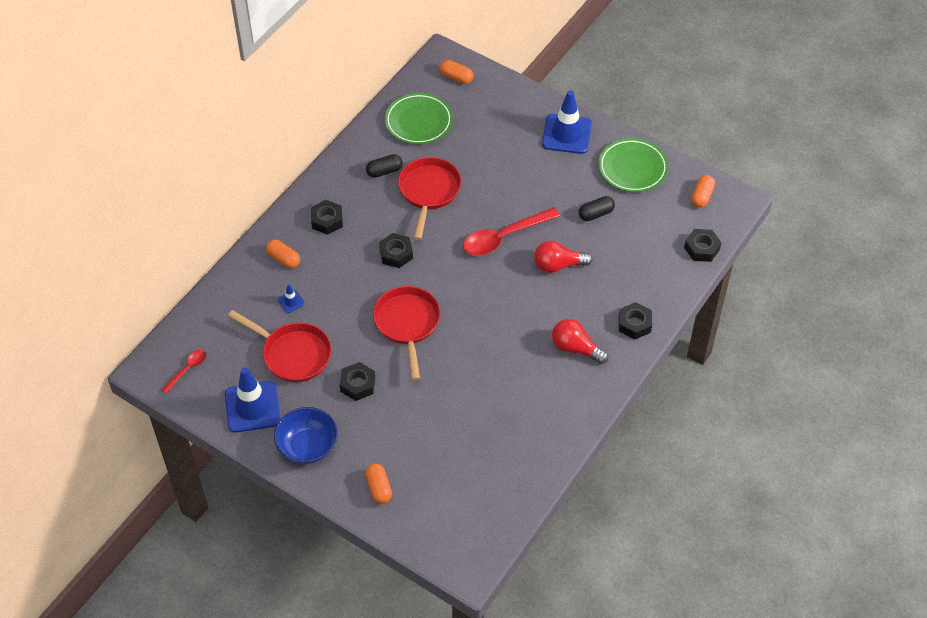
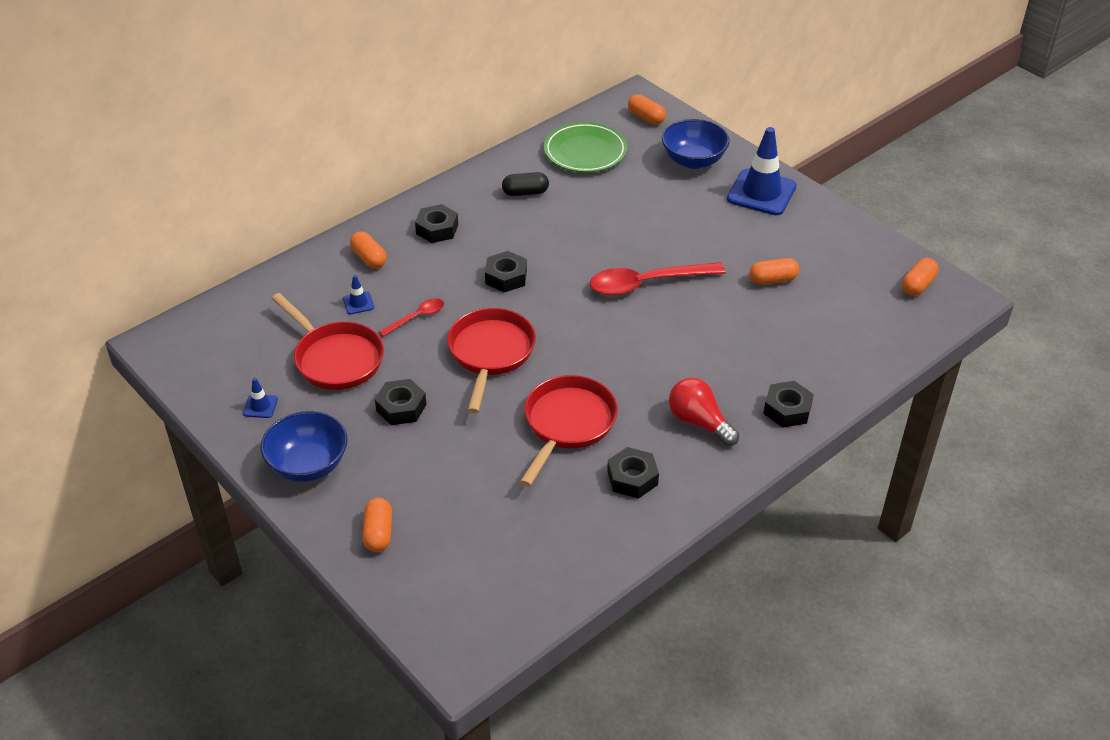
camera: 15 degrees right, 10 degrees down
red spoon [161,350,206,394] -> red spoon moved to [378,298,444,336]
blue traffic cone [225,367,281,433] -> blue traffic cone [243,378,278,418], size x0.43
red pan [398,157,462,240] -> red pan moved to [520,375,618,487]
red light bulb [534,241,593,273] -> none
black capsule [579,196,615,221] -> orange capsule [749,258,799,285]
green plate [598,138,668,192] -> none
black nut [684,229,722,262] -> black nut moved to [607,447,659,499]
none -> blue bowl [662,119,730,169]

